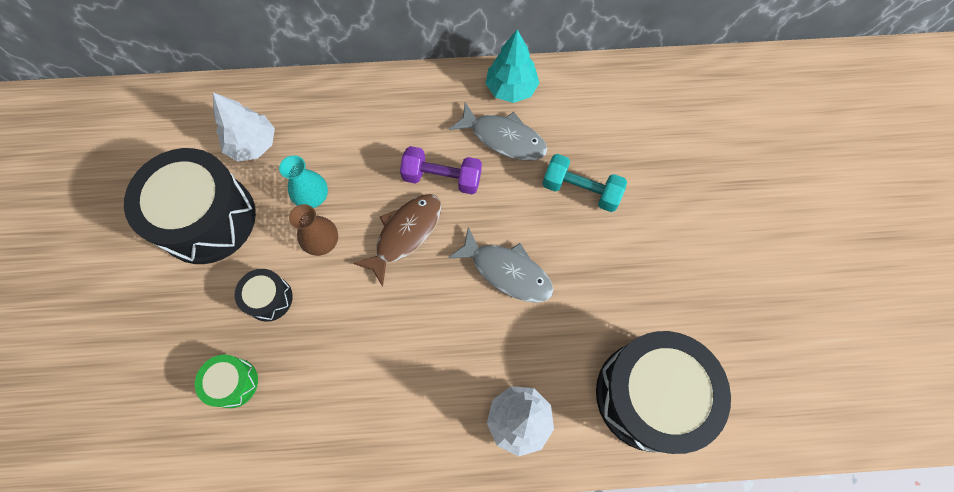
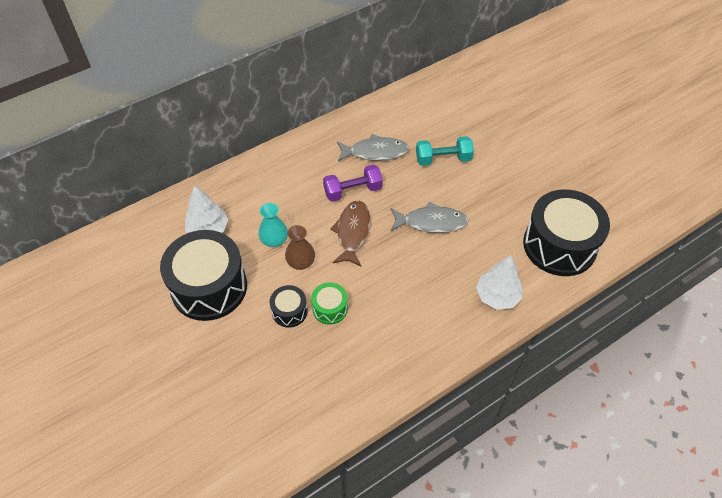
camera: 30 degrees left, 15 degrees down
green drum [195,355,258,408] -> green drum moved to [311,282,348,325]
turquoise tree [485,29,539,103] -> none

